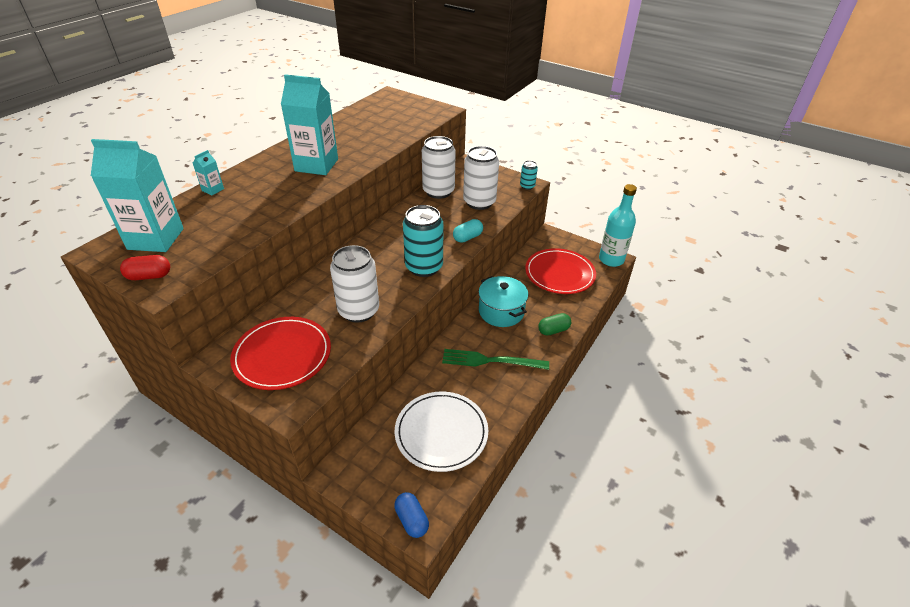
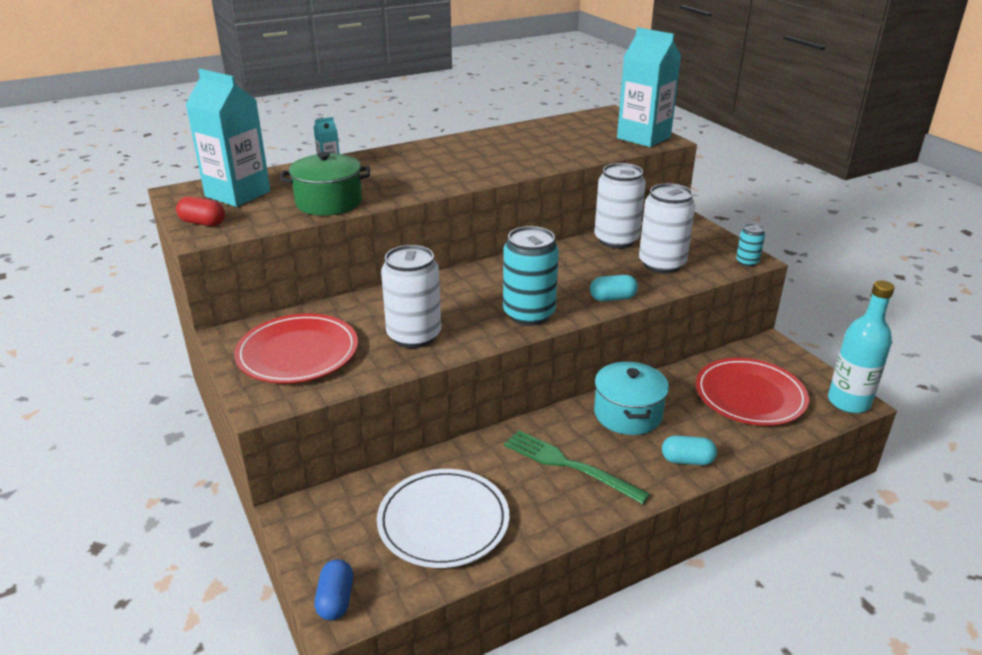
camera: 30 degrees right, 10 degrees down
turquoise carton [281,74,338,175] -> turquoise carton moved to [617,27,681,147]
green capsule [538,313,571,335] -> turquoise capsule [662,435,717,465]
none -> green pot [280,152,370,216]

